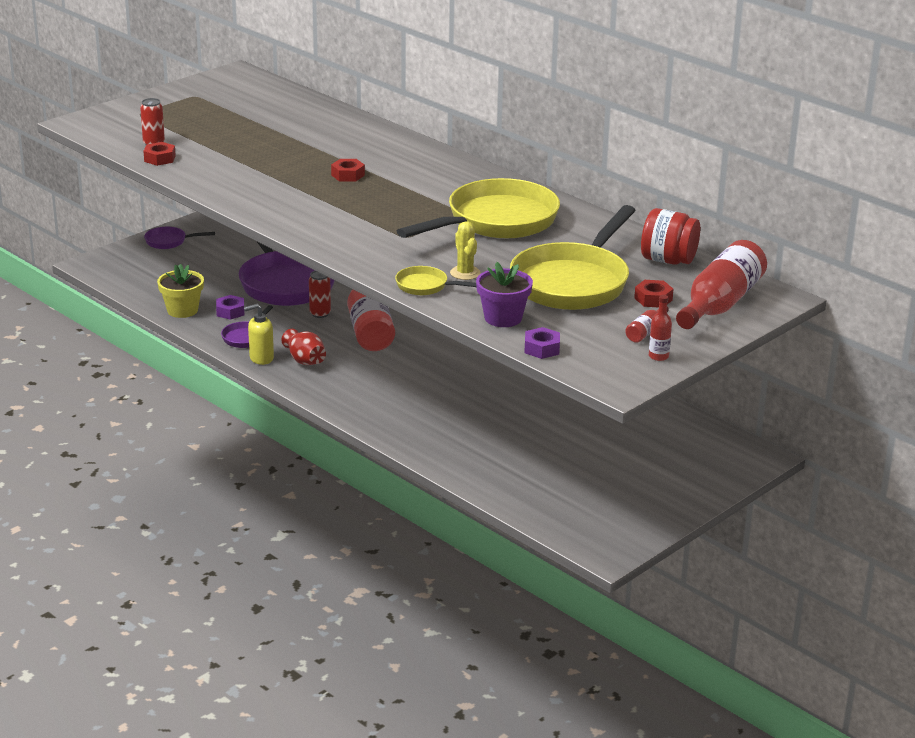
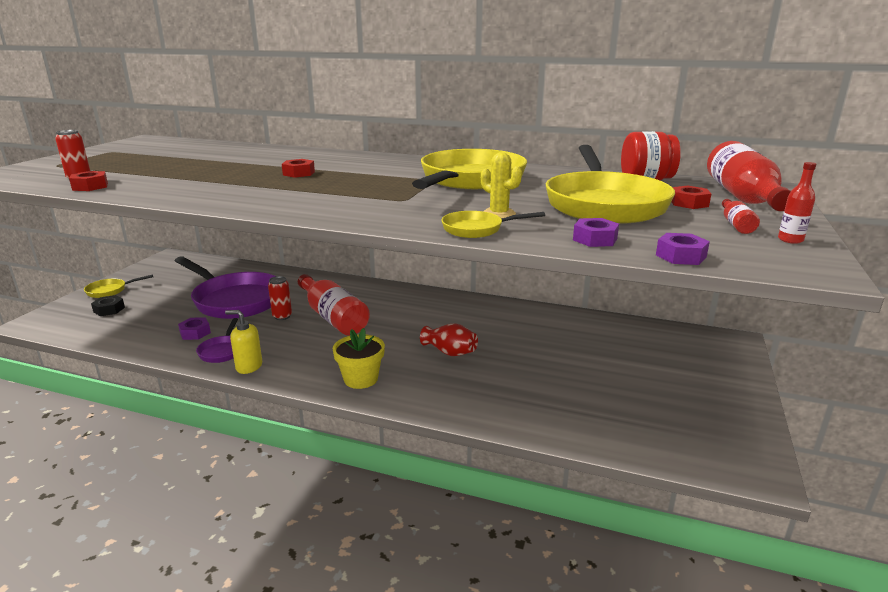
camera: 25 degrees left, 5 degrees down
purple pan [144,227,215,249] -> yellow pan [84,274,153,298]
yellow flower pot [157,264,204,318] -> yellow flower pot moved to [333,328,385,389]
yellow soap dispenser [244,304,274,365] -> yellow soap dispenser turned 60 degrees clockwise [225,310,262,374]
red vase [281,329,326,365] -> red vase moved to [420,323,478,356]
purple flower pot [476,262,533,327] -> purple nut [573,218,619,247]
none -> black nut [91,295,125,316]

